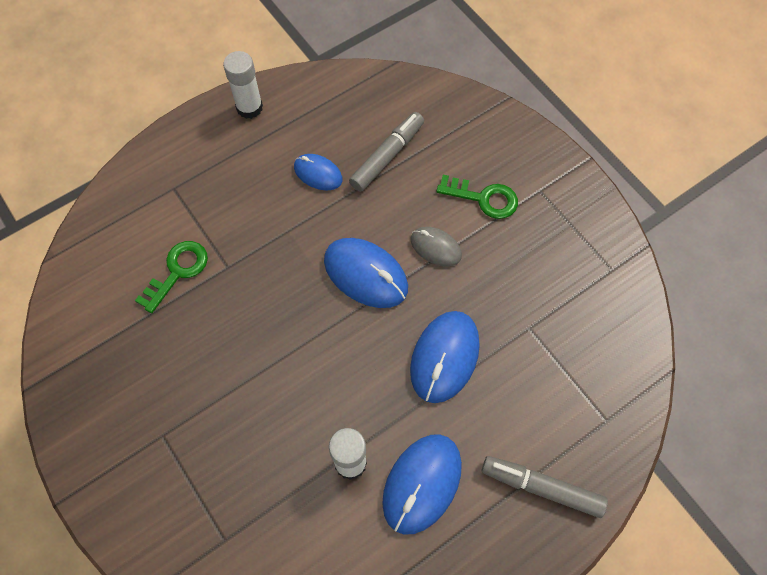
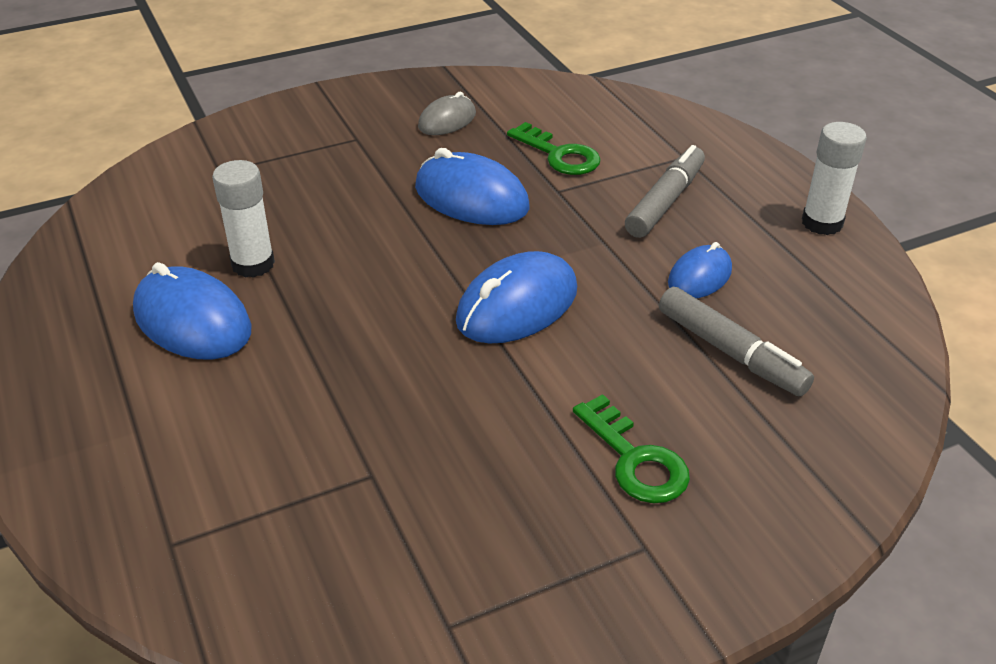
camera: 100 degrees right, 25 degrees down
blue mouse [410,311,480,403] -> blue mouse moved to [415,148,530,225]
grey mouse [411,227,462,267] -> grey mouse moved to [418,92,476,135]
green key [436,175,518,219] -> green key turned 60 degrees counterclockwise [573,394,690,503]
grey marker [482,456,608,518] -> grey marker moved to [625,145,705,238]

